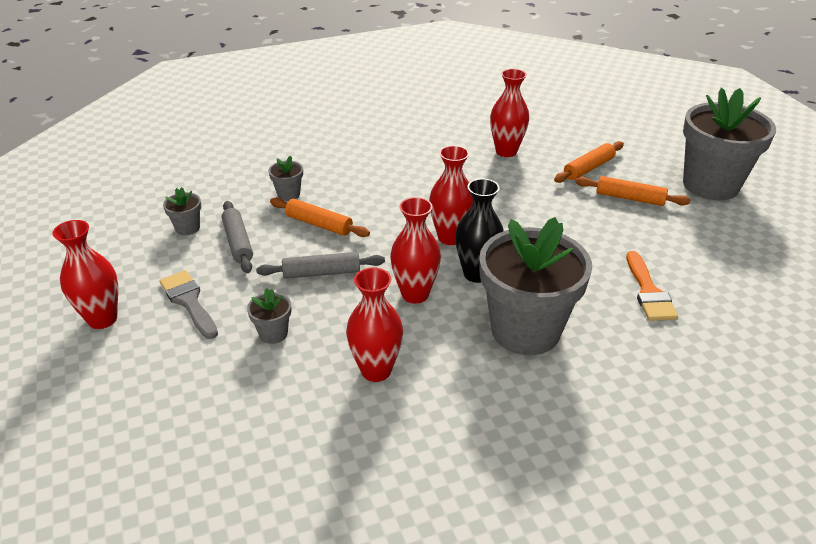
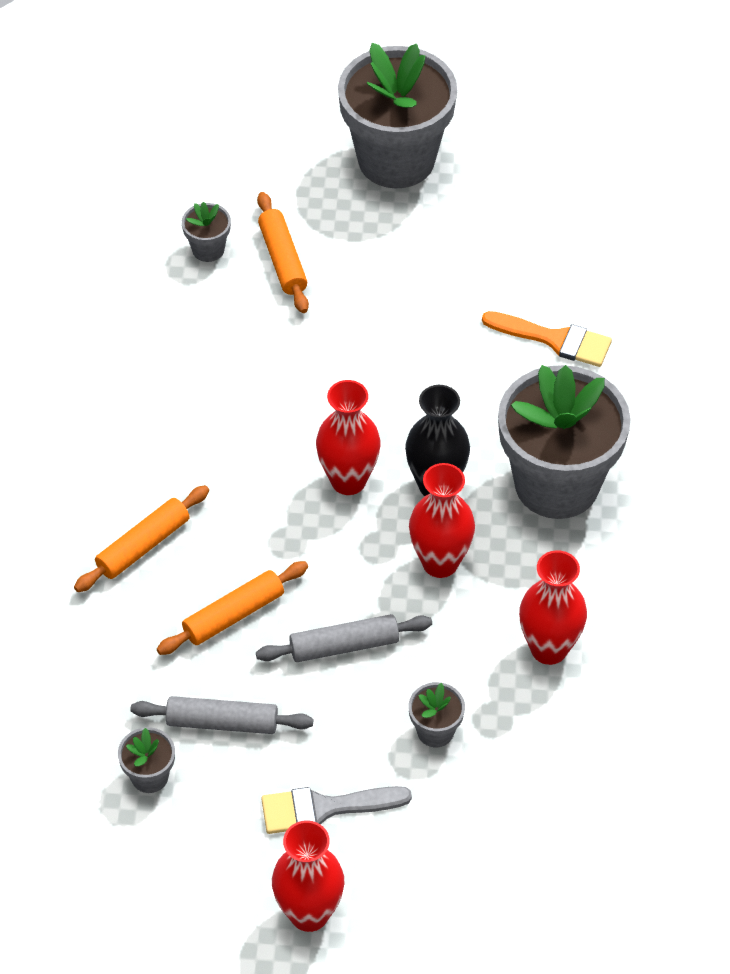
camera: 65 degrees left, 15 degrees up
grey rolling pin [256,252,385,279] -> grey rolling pin turned 60 degrees clockwise [256,614,432,662]
grey flower pot [268,156,303,201] -> grey flower pot moved to [182,202,231,262]
red vase [490,69,529,157] -> none
orange rolling pin [575,176,690,206] -> orange rolling pin moved to [74,485,209,592]

